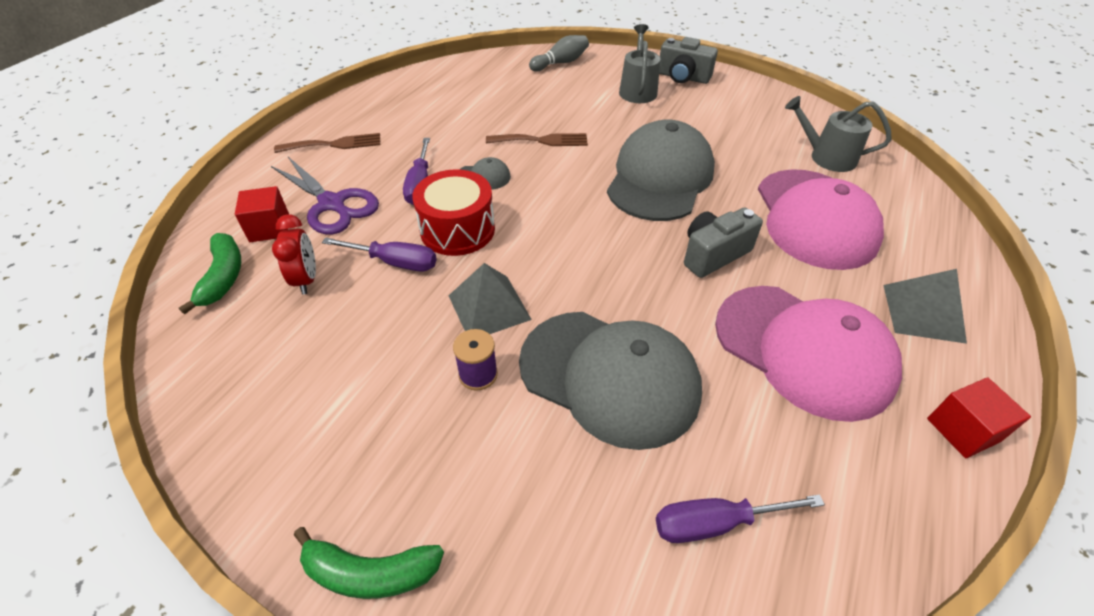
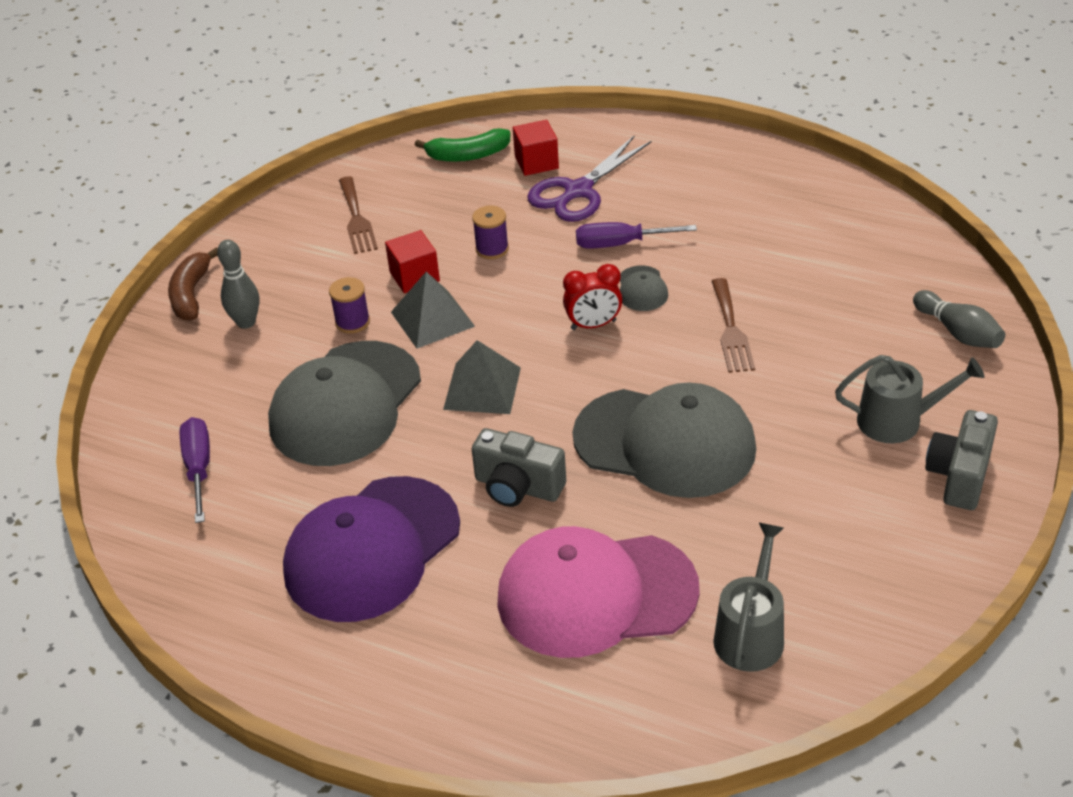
camera: 90 degrees right, 5 degrees down
red clock [272,214,316,295] -> red clock moved to [563,264,622,330]
brown fork [274,133,380,153] -> brown fork moved to [339,176,378,254]
green banana [294,527,444,599] -> brown banana [168,248,218,321]
purple screwdriver [322,237,437,271] -> purple spool [472,206,509,259]
red drum [412,169,495,256] -> none
grey camera [684,207,763,278] -> grey camera turned 150 degrees clockwise [472,428,566,507]
pink cap [715,286,902,422] -> purple cap [283,476,460,622]
grey pyramid [883,269,967,344] -> grey pyramid moved to [443,340,521,414]
red cube [927,377,1031,458] -> red cube moved to [385,230,440,293]
none -> grey bowling pin [217,240,260,329]

